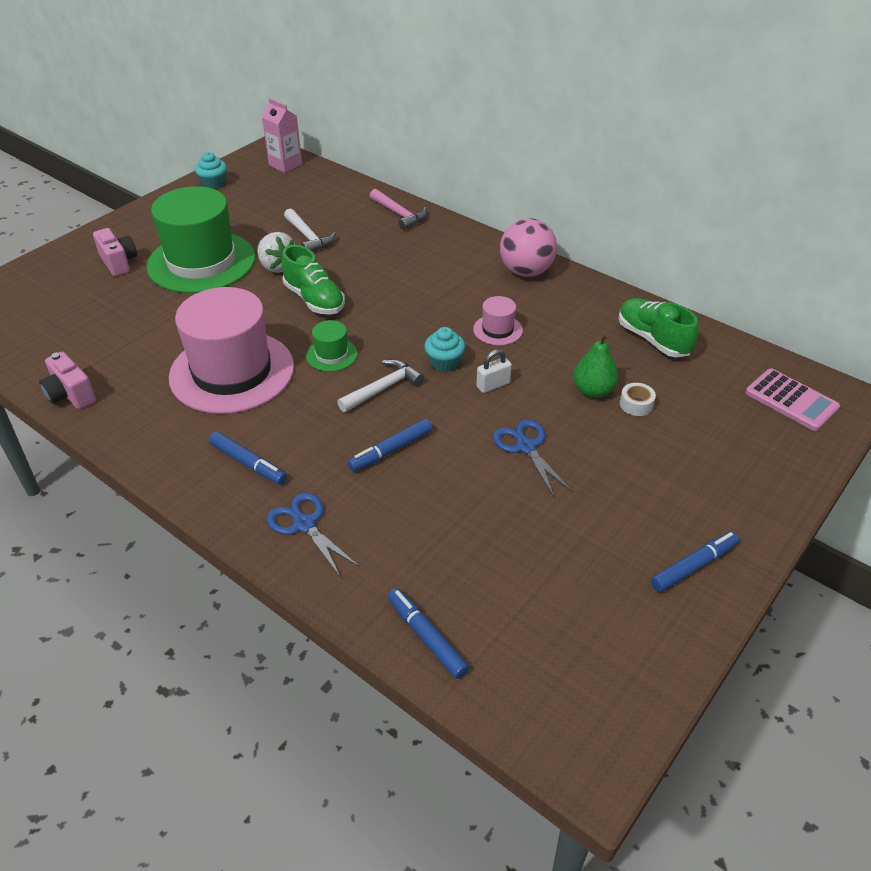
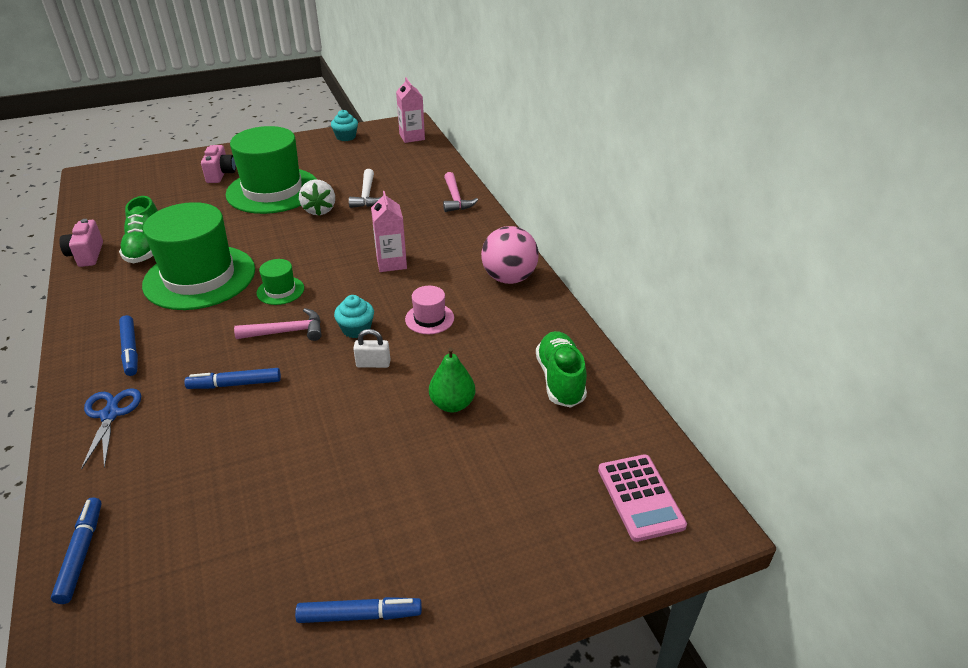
camera: 30 degrees right, 5 degrees down
pink hat [169,287,294,414] -> green hat [142,202,255,310]
green shoe [282,245,345,315] -> green shoe moved to [119,196,158,263]
white hammer [337,359,425,413] -> pink hammer [234,308,322,341]
blue scissors [493,420,572,497] -> none
white tape [620,383,656,416] -> none
none -> pink carton [371,191,407,272]

